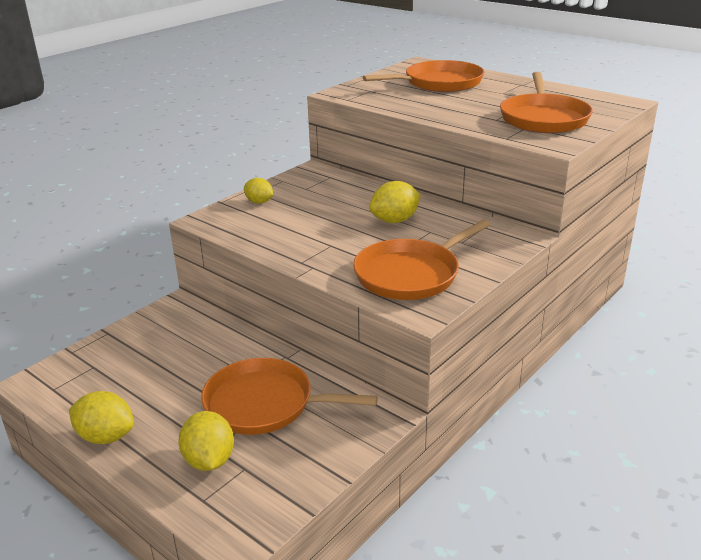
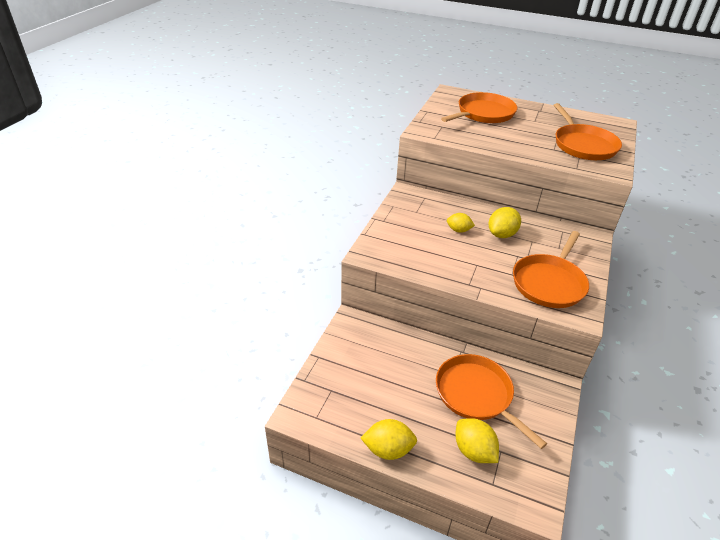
camera: 20 degrees left, 10 degrees up
orange pan [201,358,378,435] -> orange pan turned 60 degrees clockwise [436,354,547,449]
yellow lemon [244,178,273,204] -> yellow lemon moved to [447,213,475,233]

